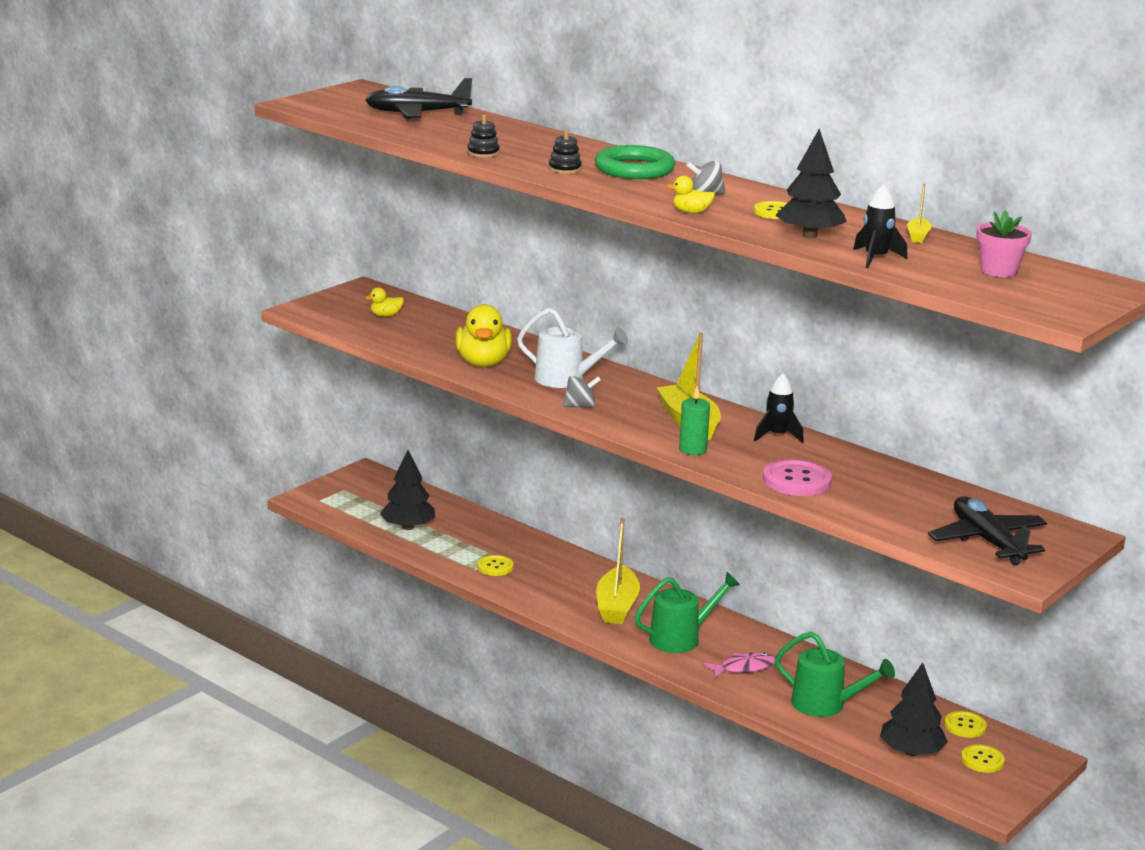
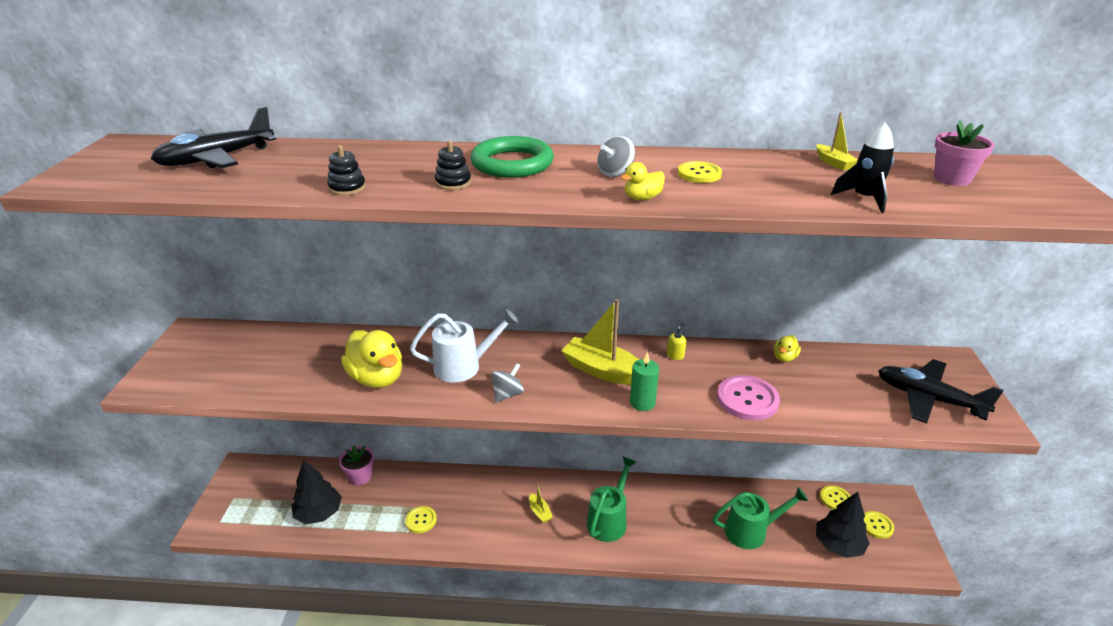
camera: 35 degrees left, 10 degrees up
yellow duck [365,287,404,317] -> yellow duck moved to [774,335,801,362]
yellow boat [596,518,640,624] -> yellow boat [529,484,553,523], size x0.48
pink fish [703,652,775,678] -> none
black rocket [754,373,804,443] -> yellow soap dispenser [667,323,686,360]
black tree [776,129,847,238] -> none
none -> pink flower pot [339,445,374,485]

